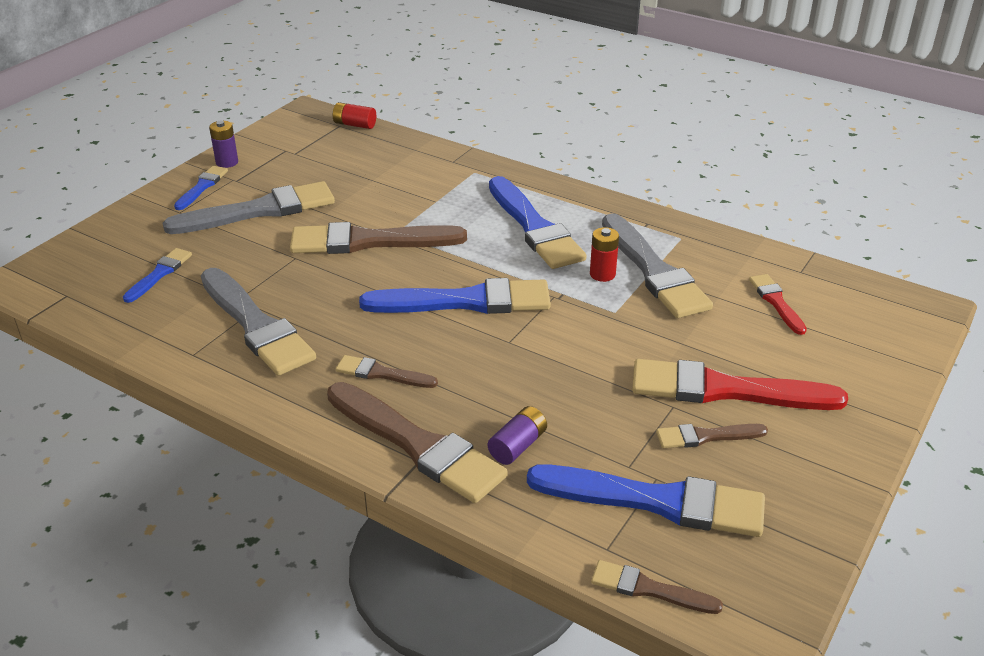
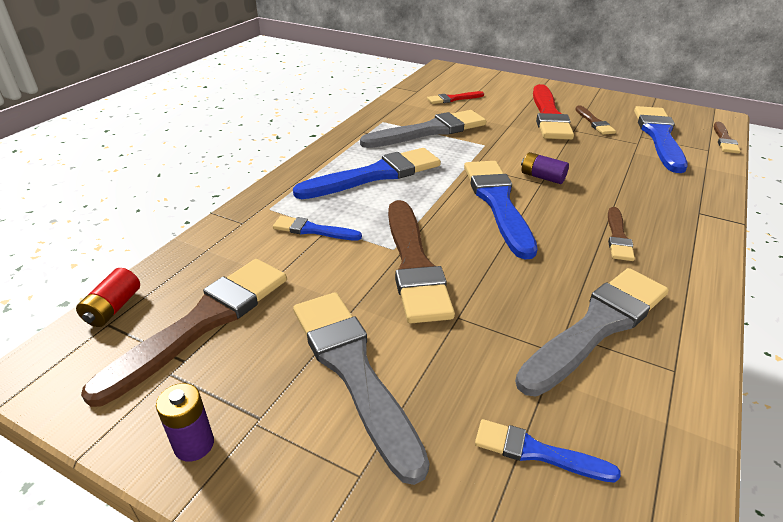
camera: 95 degrees left, 0 degrees up
blue brush [174,166,228,210] -> blue brush moved to [273,216,362,241]
brown brush [327,382,508,503] -> brown brush moved to [81,259,287,407]
purple battery [488,406,547,465] -> purple battery moved to [521,152,569,184]
red battery [590,227,619,282] -> none

